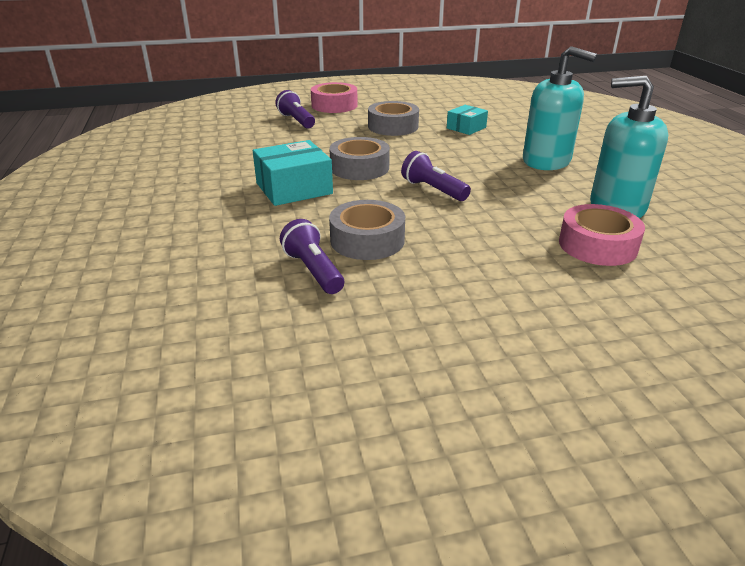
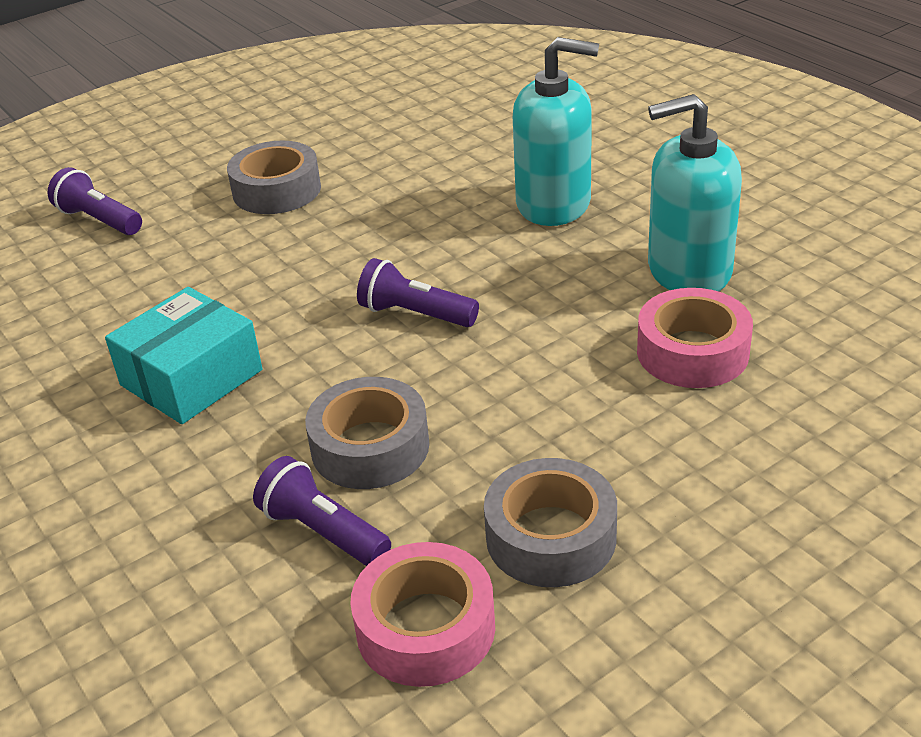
camera: 20 degrees left, 5 degrees up
pink tape [311,82,358,113] -> pink tape moved to [350,542,495,687]
grey tape [329,137,390,180] -> grey tape moved to [484,458,617,587]
turquoise box [447,105,488,135] -> none

